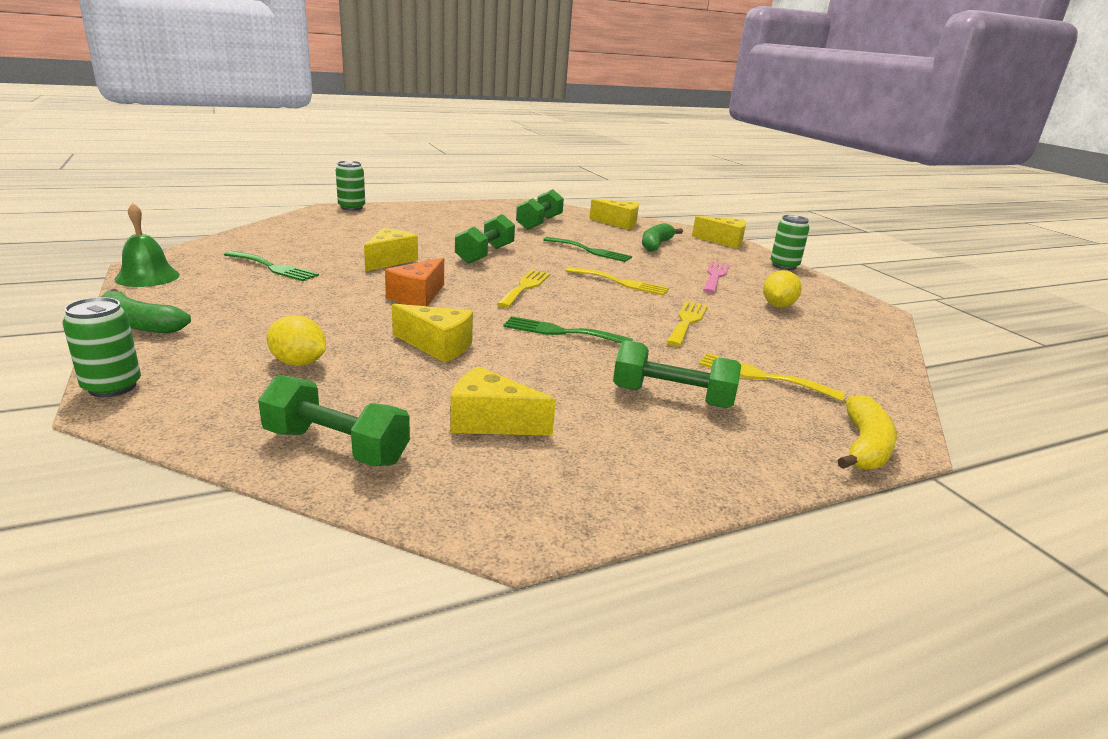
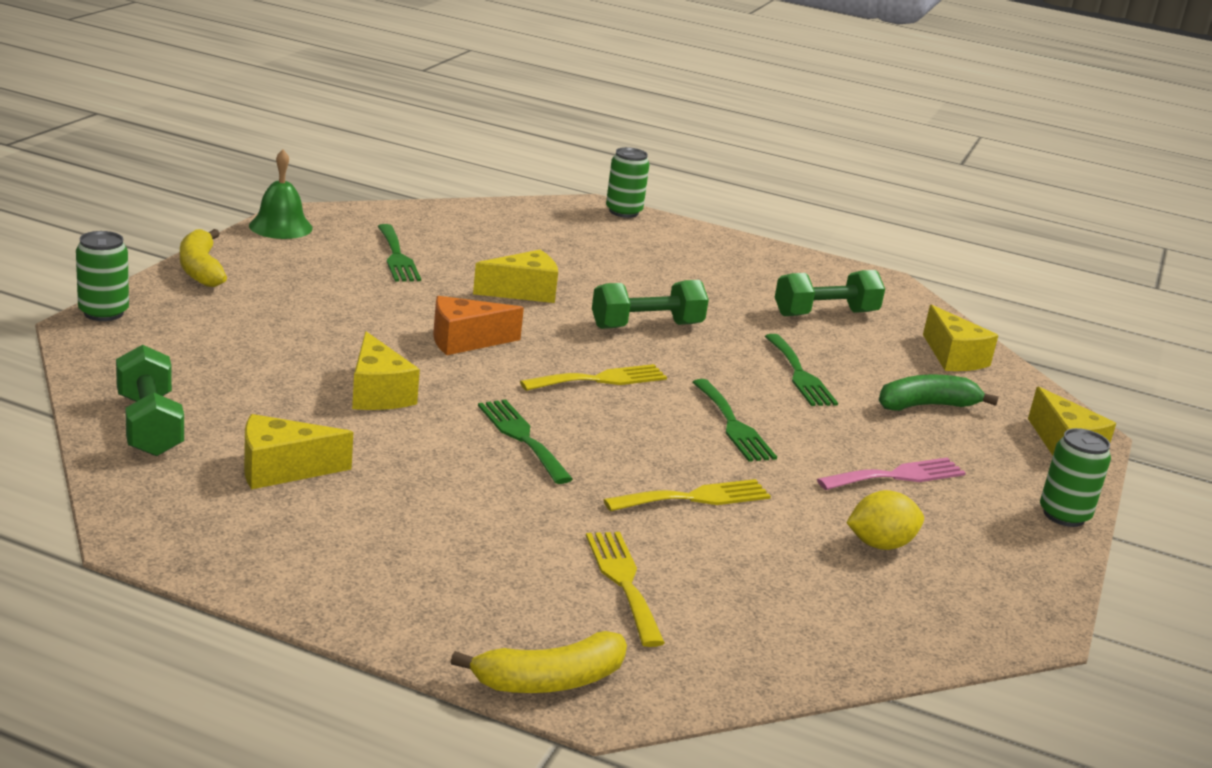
camera: 45 degrees right, 0 degrees up
green banana [101,289,191,333] -> yellow banana [180,229,227,287]
yellow lemon [266,315,326,366] -> none
yellow cheese [451,366,556,436] -> yellow cheese turned 75 degrees counterclockwise [244,414,353,489]
yellow fork [565,267,669,296] -> green fork [693,379,777,462]
green dumbbell [613,340,741,408] -> none

